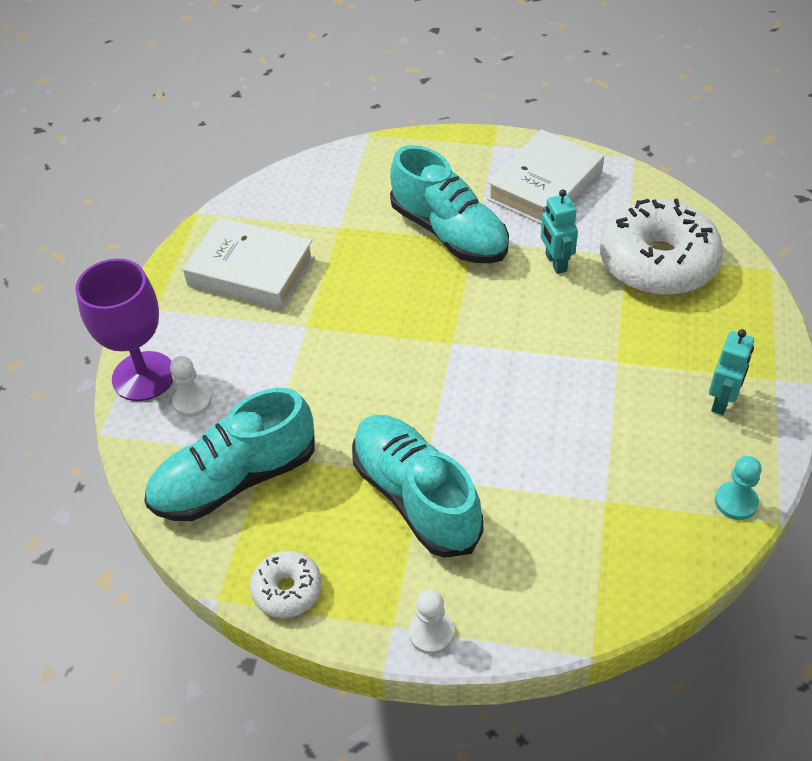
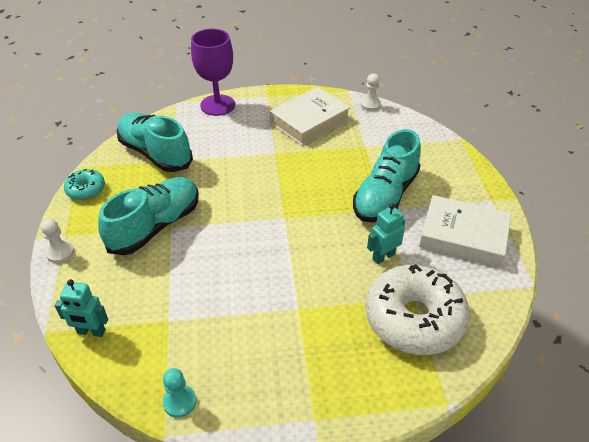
camera: 70 degrees right, 5 degrees down
white pawn [170,356,211,417] -> white pawn moved to [360,73,381,111]
white book [183,217,315,310] -> white book turned 45 degrees clockwise [270,87,351,146]
white donut [250,551,322,618] -> turquoise donut [64,169,105,200]
turquoise robot [709,329,754,415] -> turquoise robot moved to [55,279,108,337]

